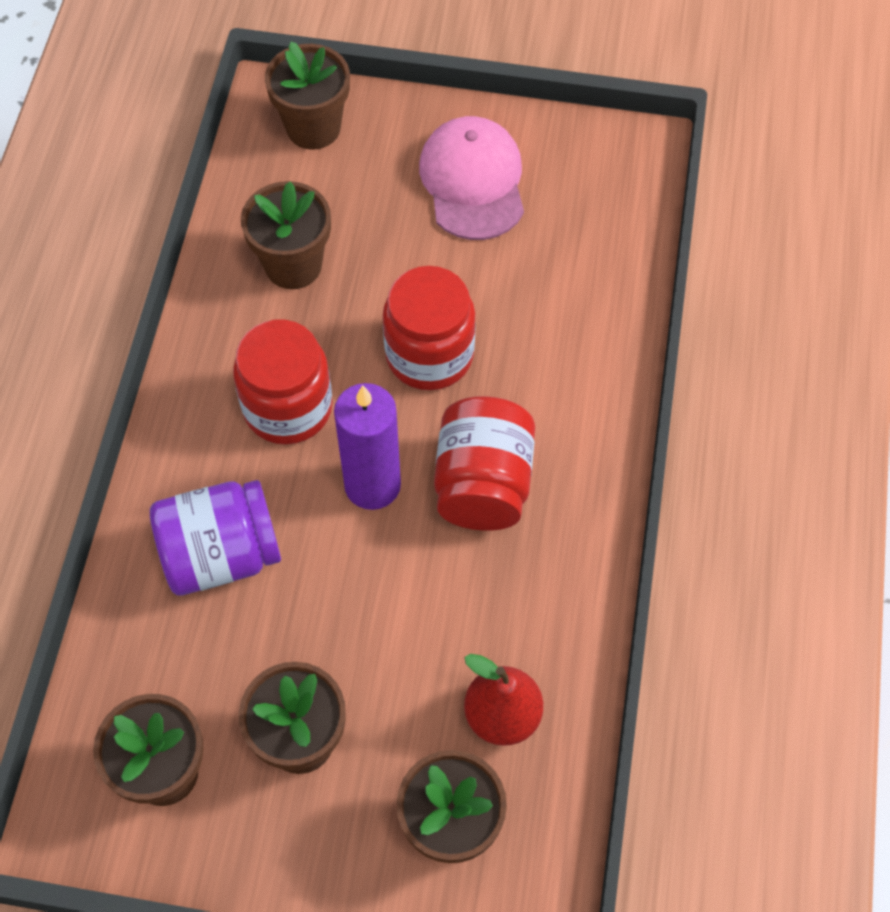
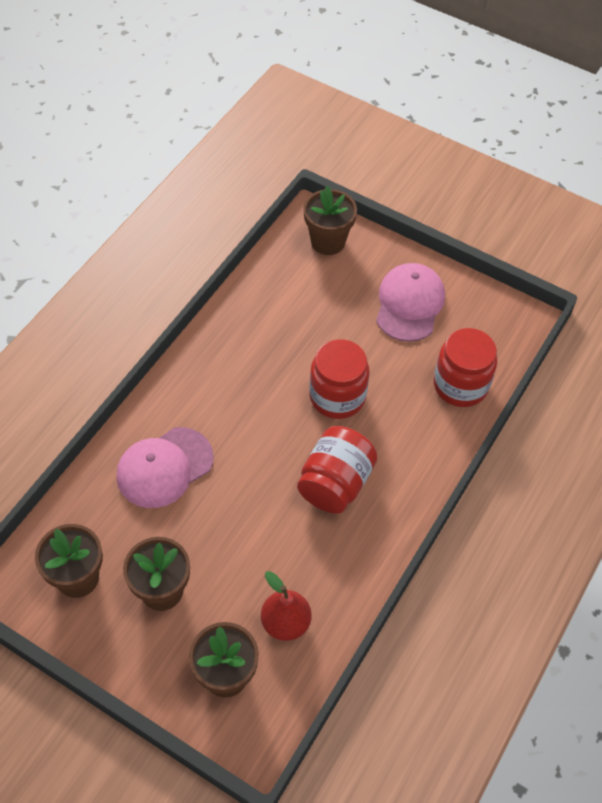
camera: 20 degrees right, 5 degrees down
purple jar [150,480,281,595] -> pink cap [117,427,214,508]
red jar [233,320,333,445] -> red jar moved to [434,328,497,407]
brown flower pot [241,181,331,289] -> none
purple candle [334,383,401,510] -> none

